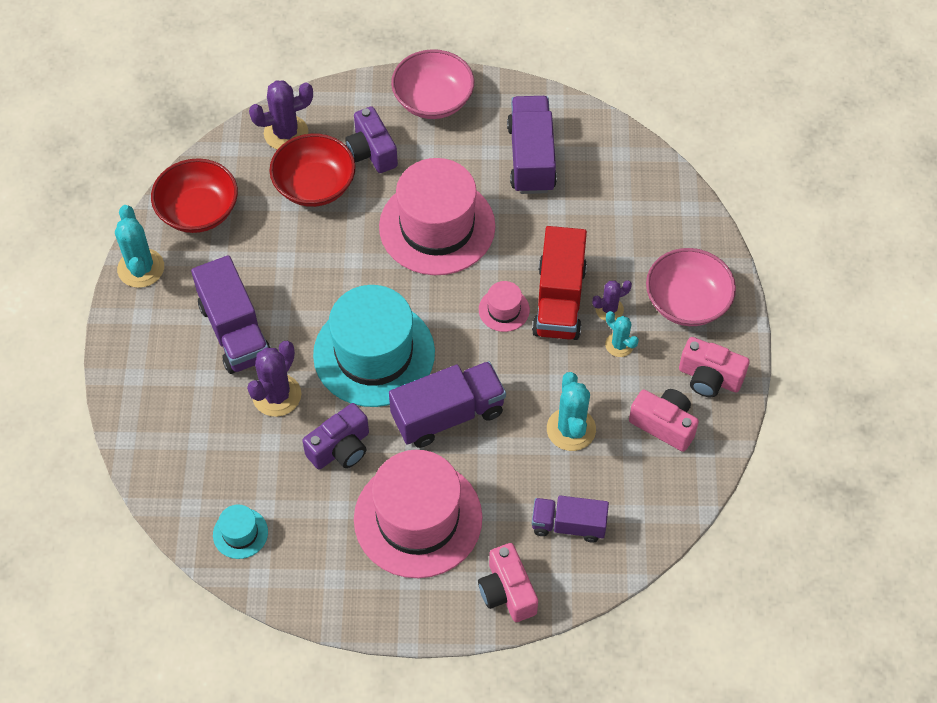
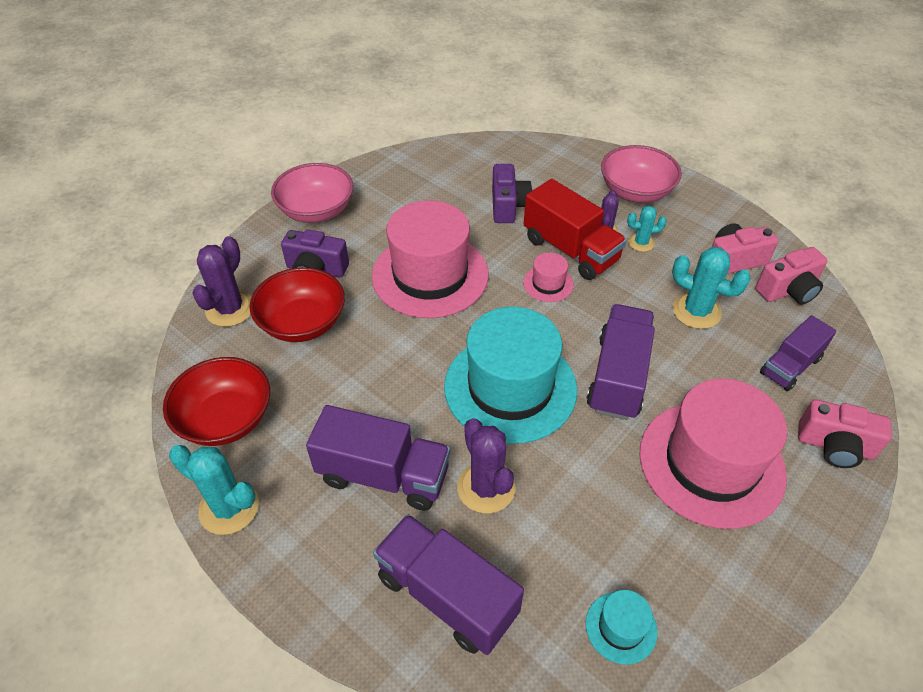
camera: 50 degrees left, 10 degrees down
purple camera [302,403,369,469] -> purple camera moved to [492,164,532,223]
purple truck [507,96,557,194] -> purple truck moved to [373,514,524,655]
pink camera [679,337,750,397] -> pink camera moved to [755,247,828,304]

